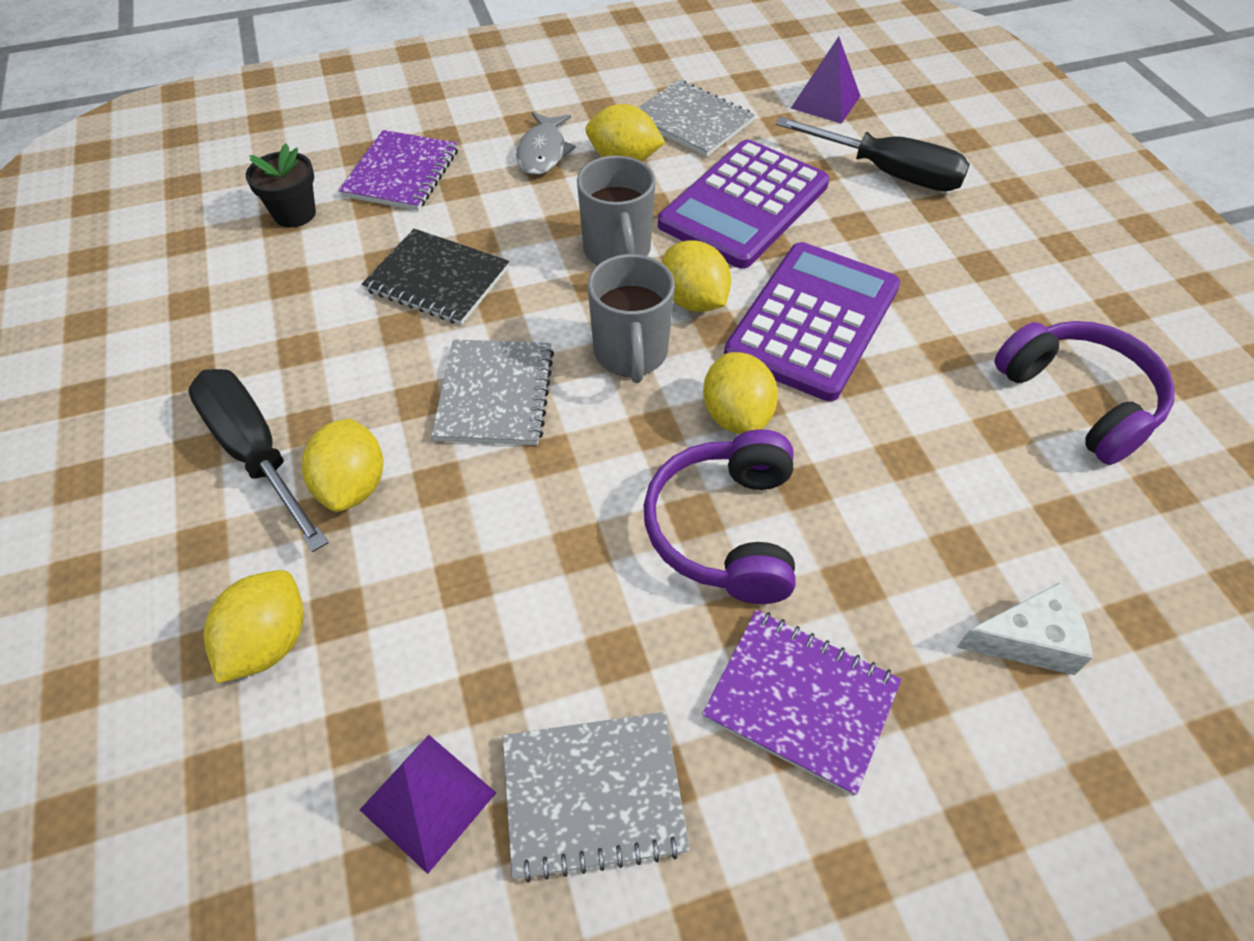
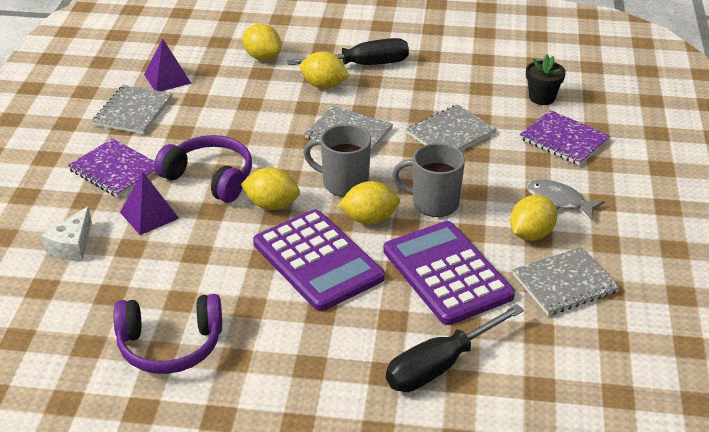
camera: 115 degrees right, 15 degrees down
black notebook [362,229,509,325] -> grey notebook [407,104,497,151]
purple notebook [702,610,902,796] -> purple notebook turned 75 degrees clockwise [68,138,156,198]
purple pyramid [791,36,860,124] -> purple pyramid moved to [120,172,179,235]

